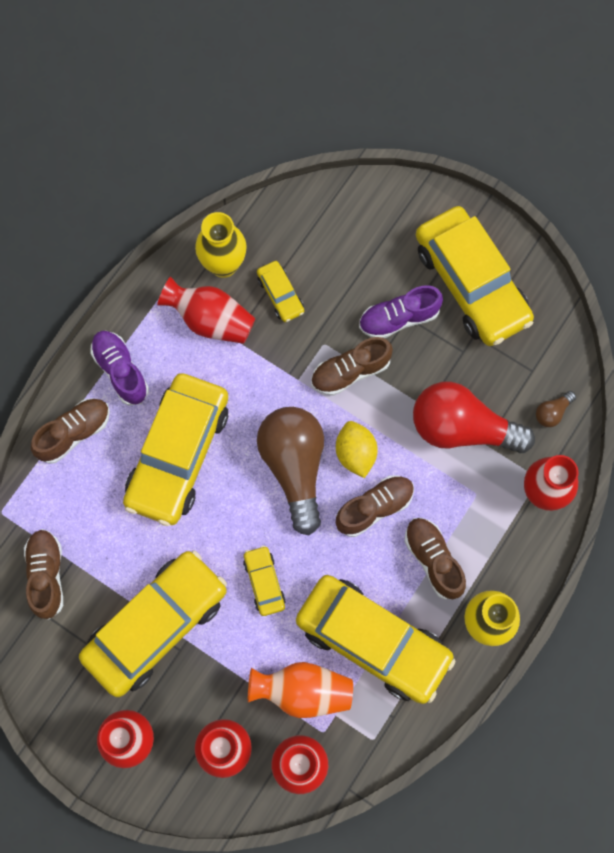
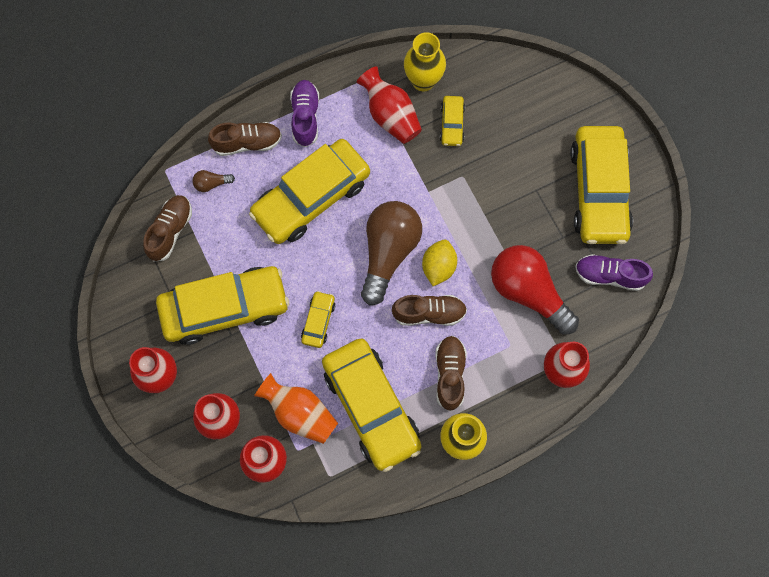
camera: 30 degrees right, 0 degrees up
brown shoe [311,337,393,396] -> none
purple shoe [359,286,443,338] -> purple shoe moved to [575,254,653,291]
brown light bulb [536,391,576,427] -> brown light bulb moved to [193,170,235,192]

